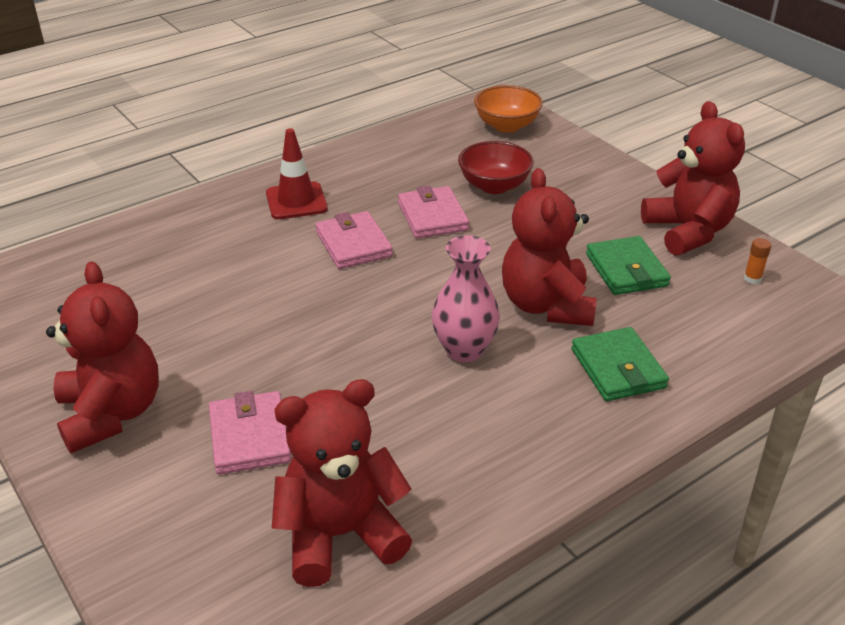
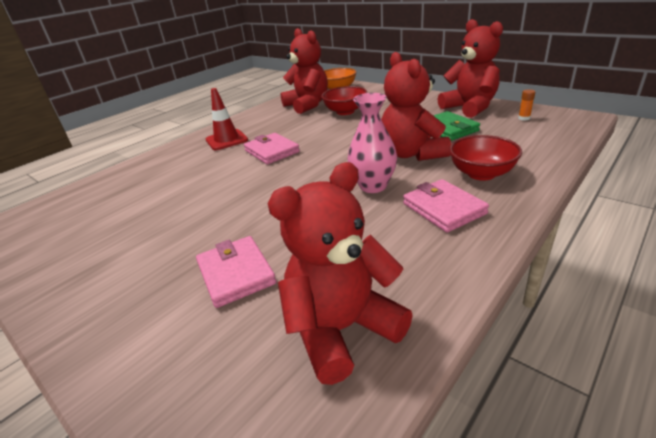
camera: 10 degrees left, 5 degrees down
red teddy bear [46,261,159,453] -> red teddy bear moved to [281,28,328,114]
pink wallet [398,186,469,239] -> pink wallet moved to [403,179,489,232]
green wallet [571,327,669,401] -> red bowl [449,135,522,181]

